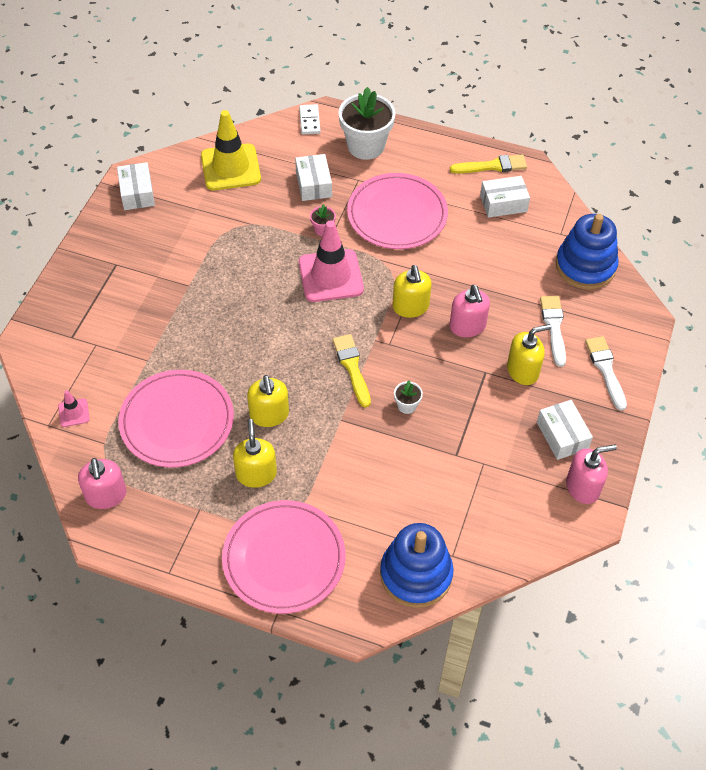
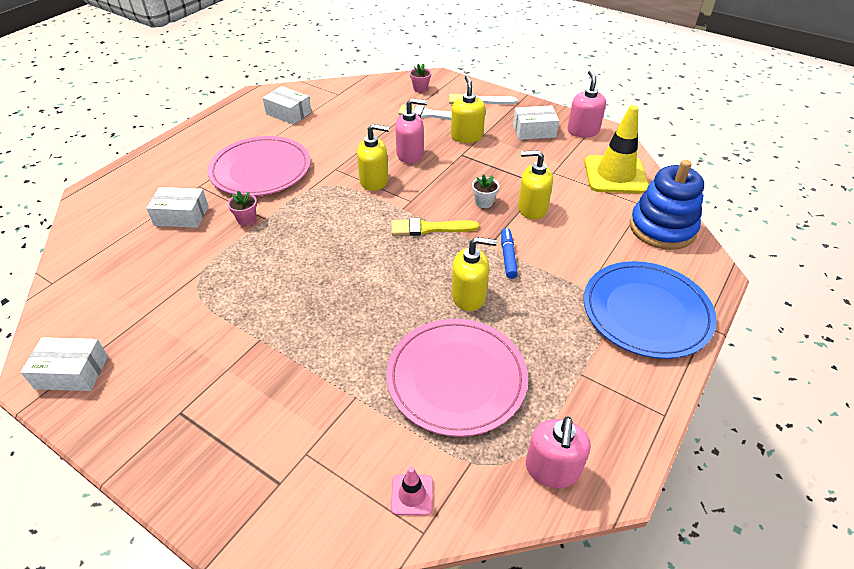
camera: 75 degrees left, 10 degrees down
pink soap dispenser [78,458,126,509] -> pink soap dispenser turned 105 degrees clockwise [526,417,591,488]
yellow traffic cone [201,110,261,190] -> yellow traffic cone moved to [584,105,649,194]
pink plate [222,500,346,614] -> blue plate [583,261,717,359]
yellow soap dispenser [233,419,277,488] -> yellow soap dispenser moved to [518,150,553,219]
white domino [299,104,320,134] -> none
pink traffic cone [299,221,364,302] -> none
white flower pot [338,87,396,160] -> none
yellow brush [450,155,527,174] -> none
white box [480,176,530,218] -> white box turned 60 degrees counterclockwise [263,86,311,125]
blue stacking toy [555,214,619,289] -> none
none -> pink flower pot [410,64,431,92]
none -> blue marker [501,228,518,279]

